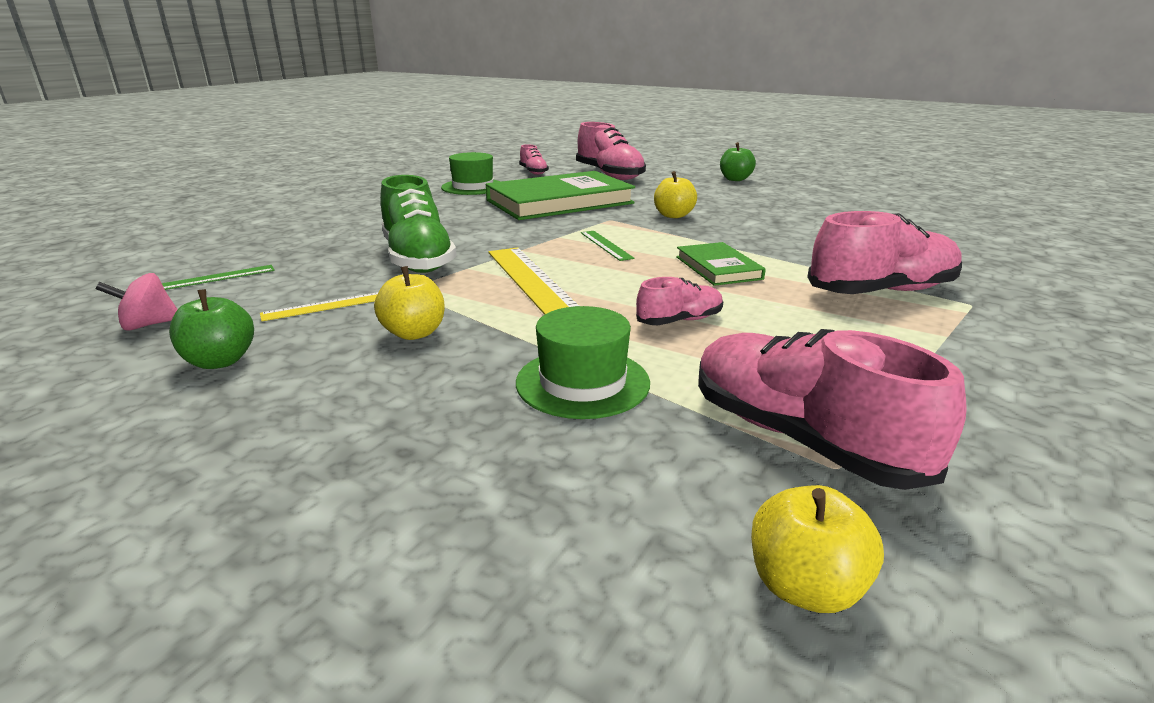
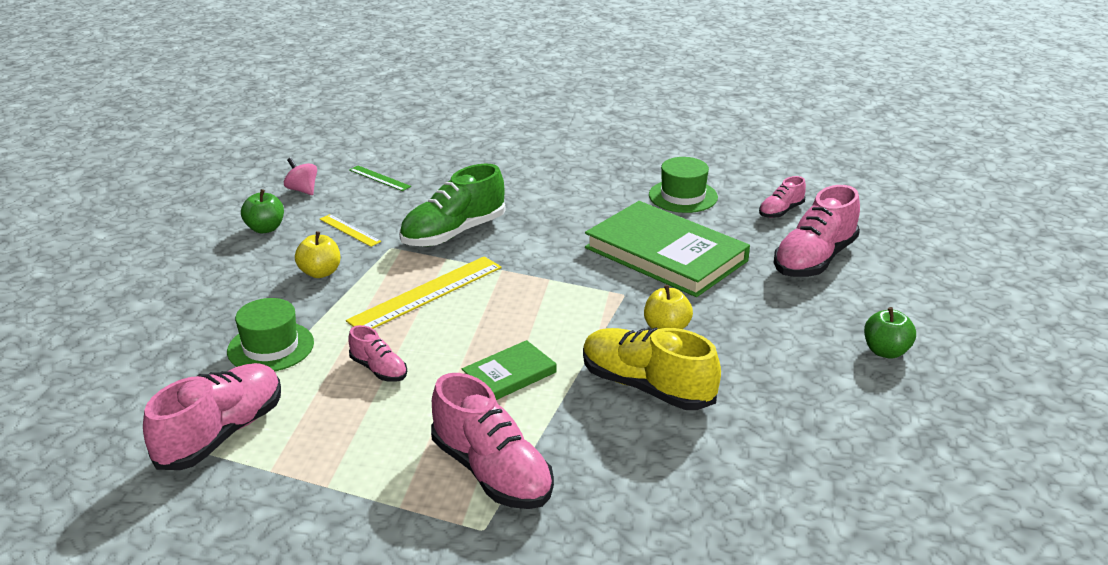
camera: 70 degrees right, 5 degrees up
green ruler [581,231,634,261] -> none
yellow apple [751,485,884,613] -> none
none -> yellow shoe [583,327,721,410]

